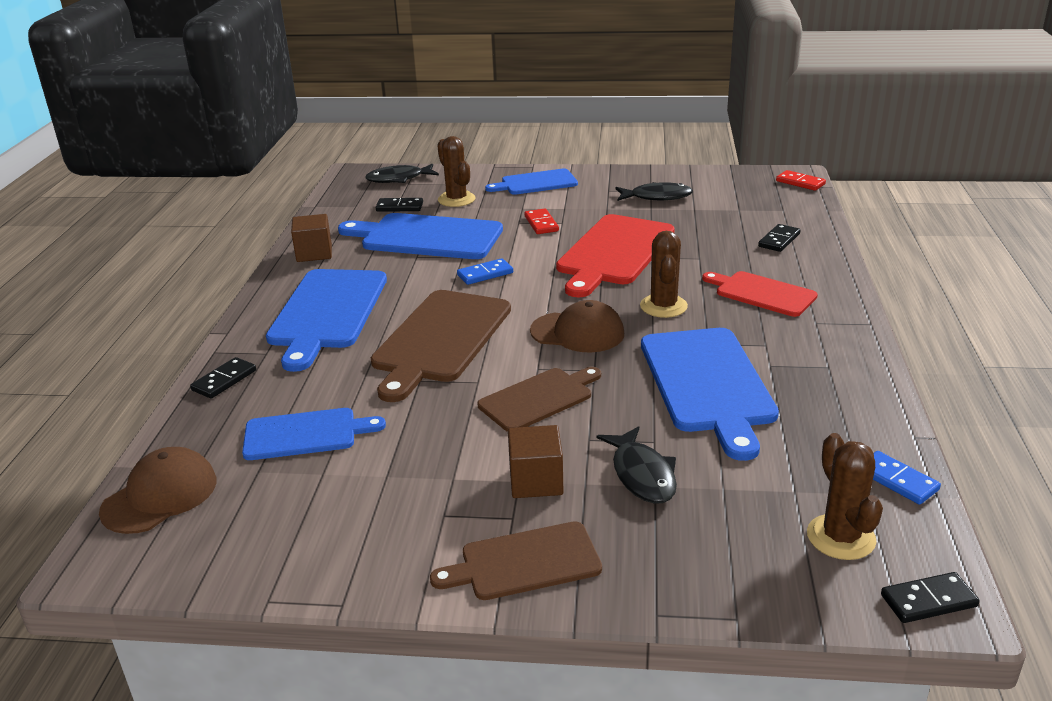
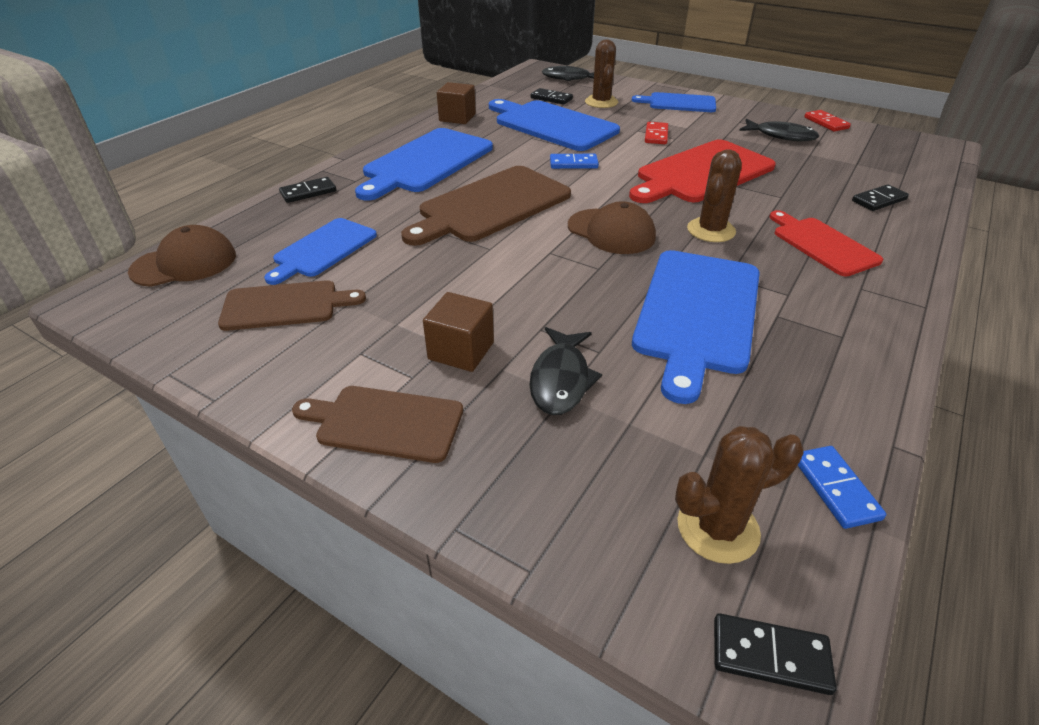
camera: 25 degrees right, 10 degrees up
blue cutting board [242,408,386,460] -> blue cutting board turned 105 degrees clockwise [264,218,377,285]
brown cutting board [478,367,601,432] -> brown cutting board moved to [218,280,366,331]
red domino [776,170,826,191] -> red domino moved to [805,110,851,132]
brown cactus [807,433,883,560] -> brown cactus turned 60 degrees clockwise [675,426,804,564]

